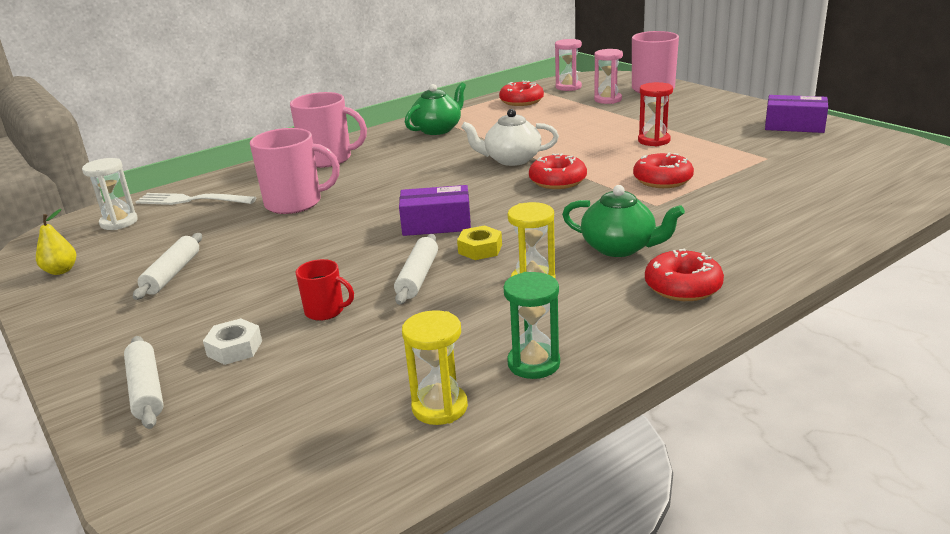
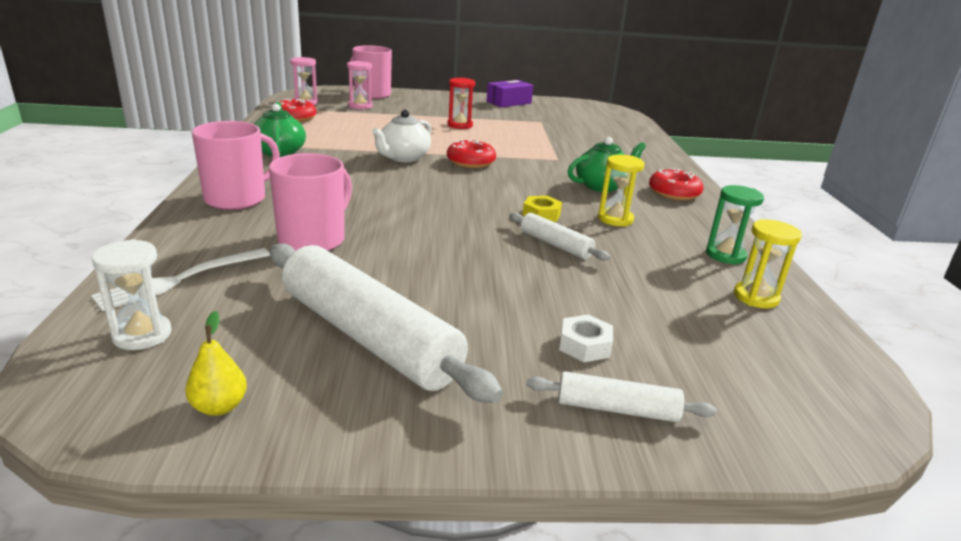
camera: 60 degrees left, 0 degrees up
white rolling pin [133,233,202,300] -> white rolling pin [269,244,503,403], size x2.09
red mug [296,259,354,321] -> none
purple box [399,185,471,236] -> none
red donut [633,152,694,188] -> none

